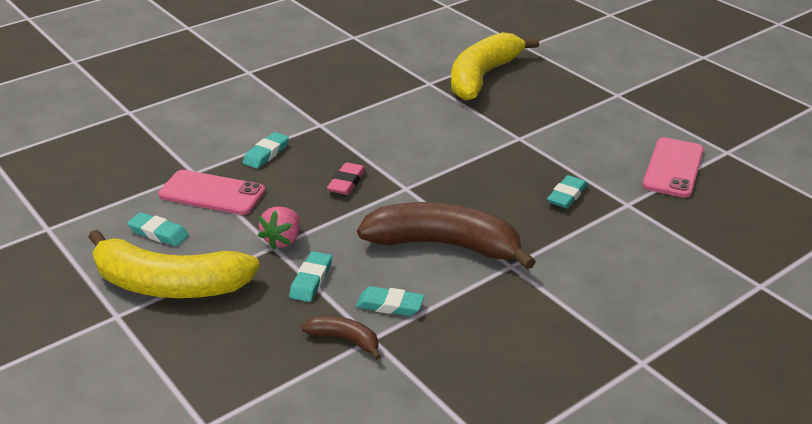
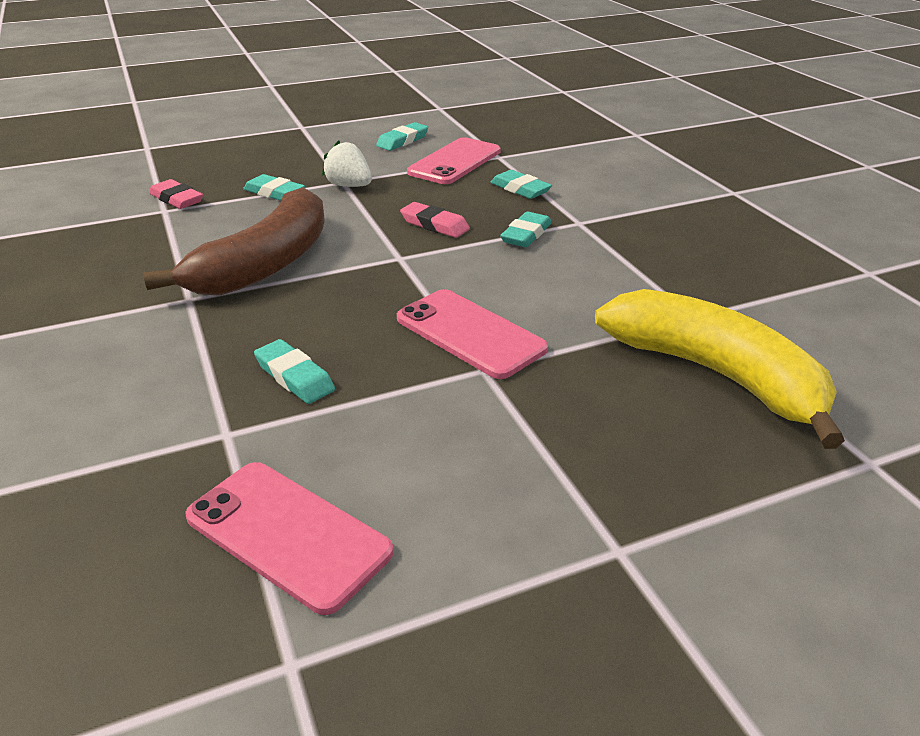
camera: 105 degrees right, 0 degrees up
yellow banana [88,229,260,298] -> none
pink strawberry [258,206,300,250] -> white strawberry [322,141,372,187]
brown banana [301,316,381,360] -> pink eraser [149,179,203,209]
turquoise eraser [356,286,424,316] -> turquoise eraser moved to [500,211,552,247]
none -> pink phone [397,289,548,379]

